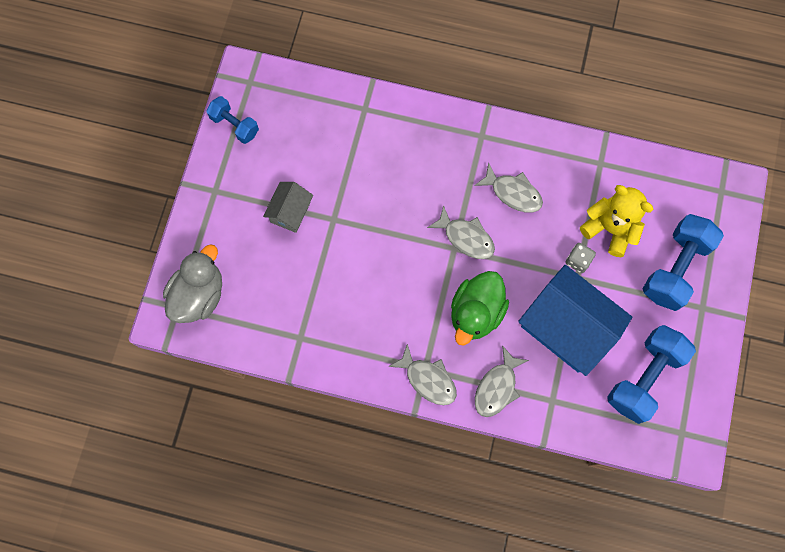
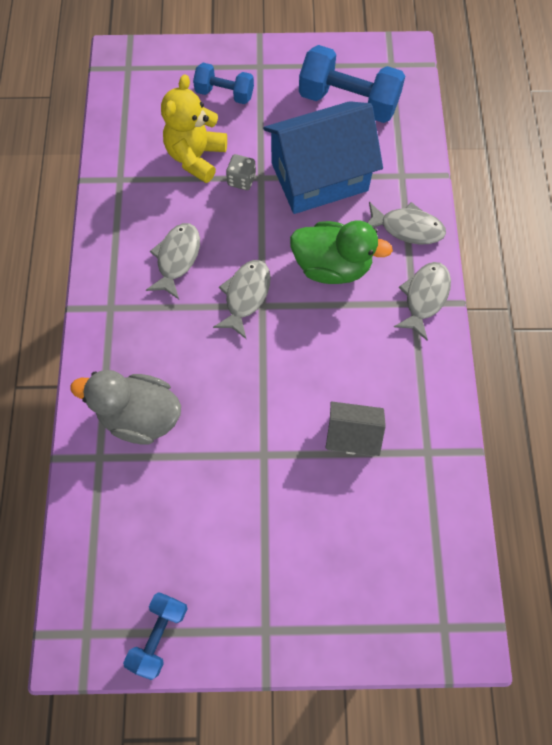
camera: 105 degrees left, 5 degrees down
grey duck [163,244,222,323] -> grey duck moved to [71,370,181,445]
grey house [263,182,313,233] -> grey house moved to [325,401,386,456]
blue house [518,265,632,376] -> blue house turned 45 degrees clockwise [263,101,383,214]
blue dumbbell [643,214,724,311] -> blue dumbbell [193,63,254,104], size x0.59

